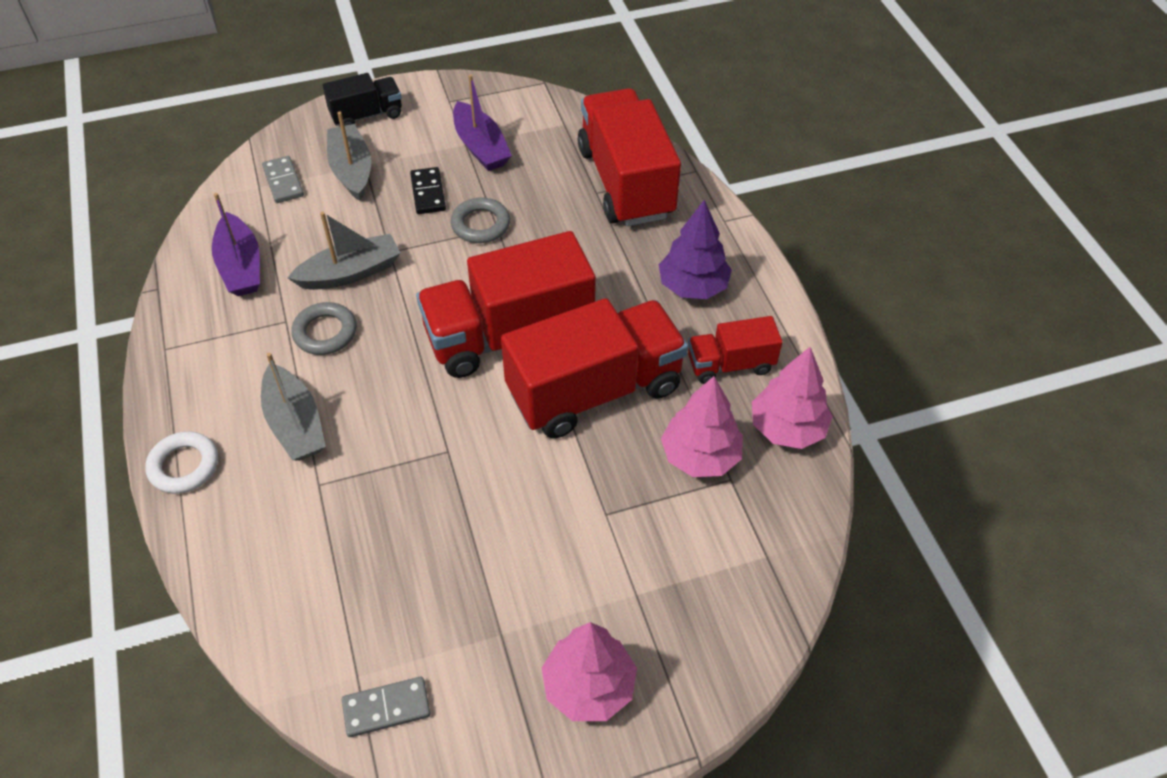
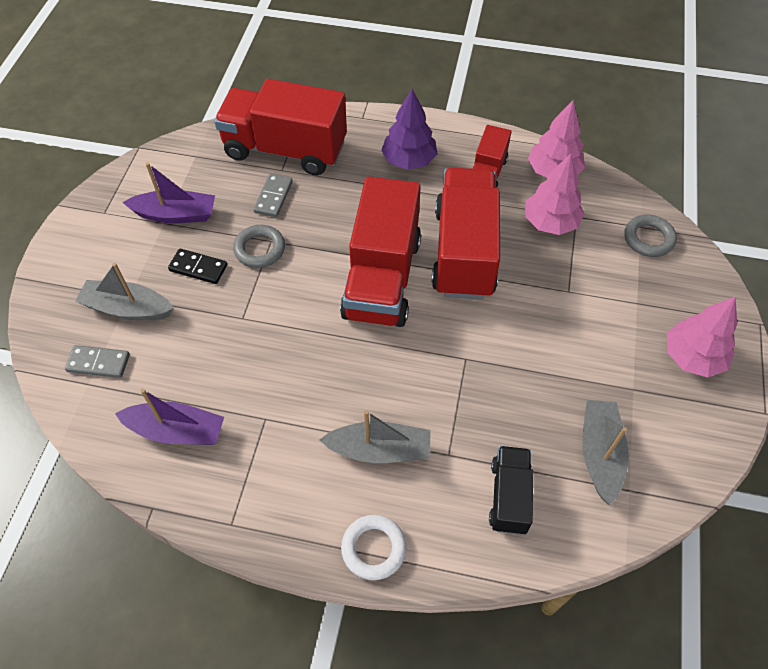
camera: 60 degrees left, 5 degrees up
grey boat [288,212,400,290] -> grey boat moved to [582,400,629,505]
grey ring [291,302,356,355] -> grey ring moved to [624,215,677,257]
black truck [323,73,402,126] -> black truck moved to [489,446,533,535]
grey domino [342,677,430,737] -> grey domino moved to [253,174,293,217]

